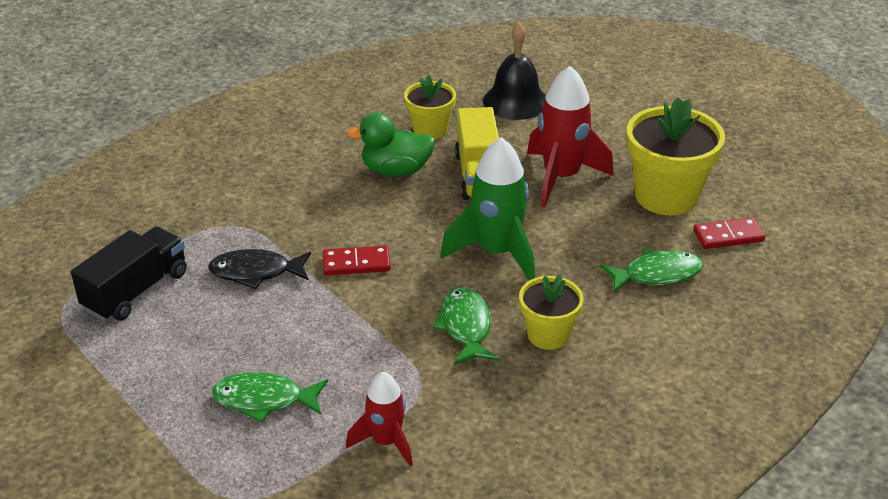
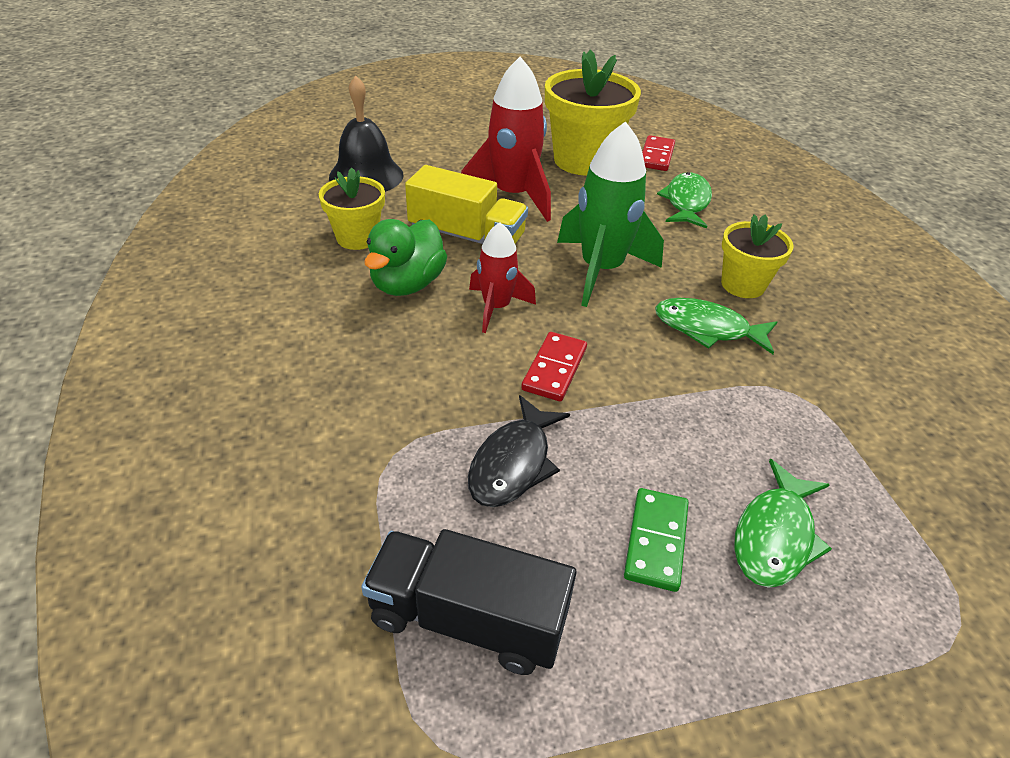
camera: 65 degrees left, 5 degrees up
black truck [71,226,187,321] -> black truck turned 45 degrees counterclockwise [361,529,576,675]
red rocket [346,372,413,467] -> red rocket moved to [469,222,536,333]
none -> green domino [624,488,689,592]

